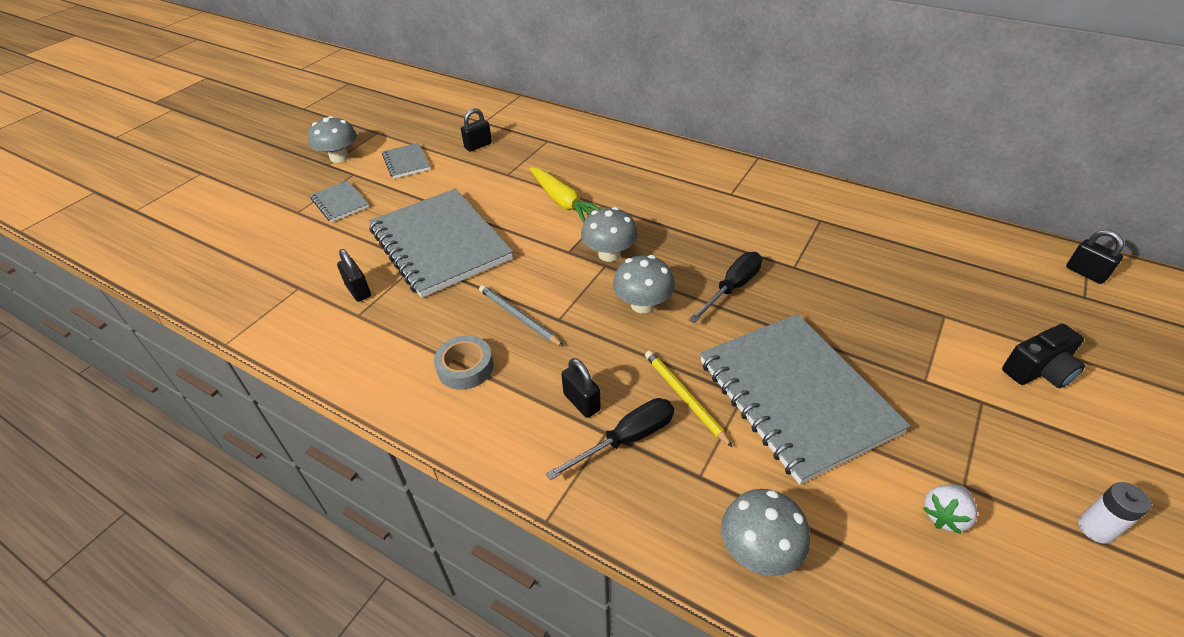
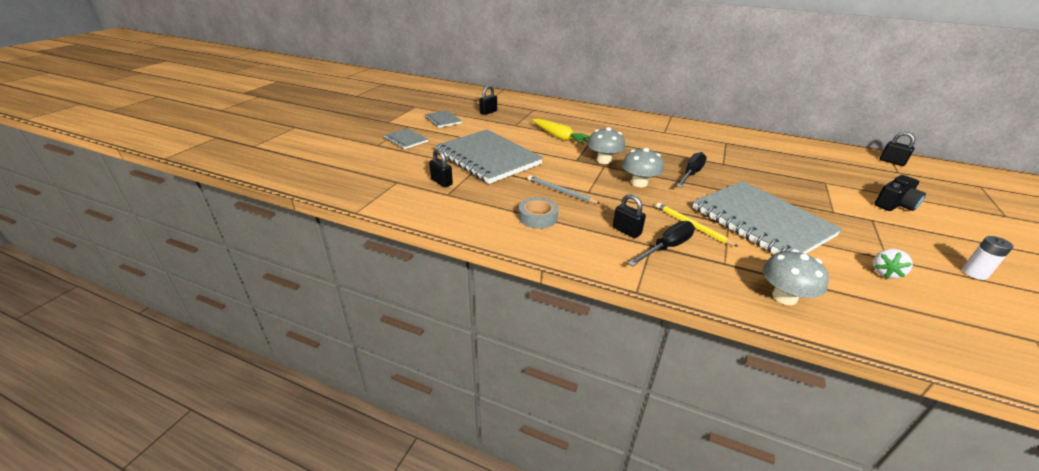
camera: 10 degrees left, 10 degrees down
grey mushroom [308,116,357,163] -> none

